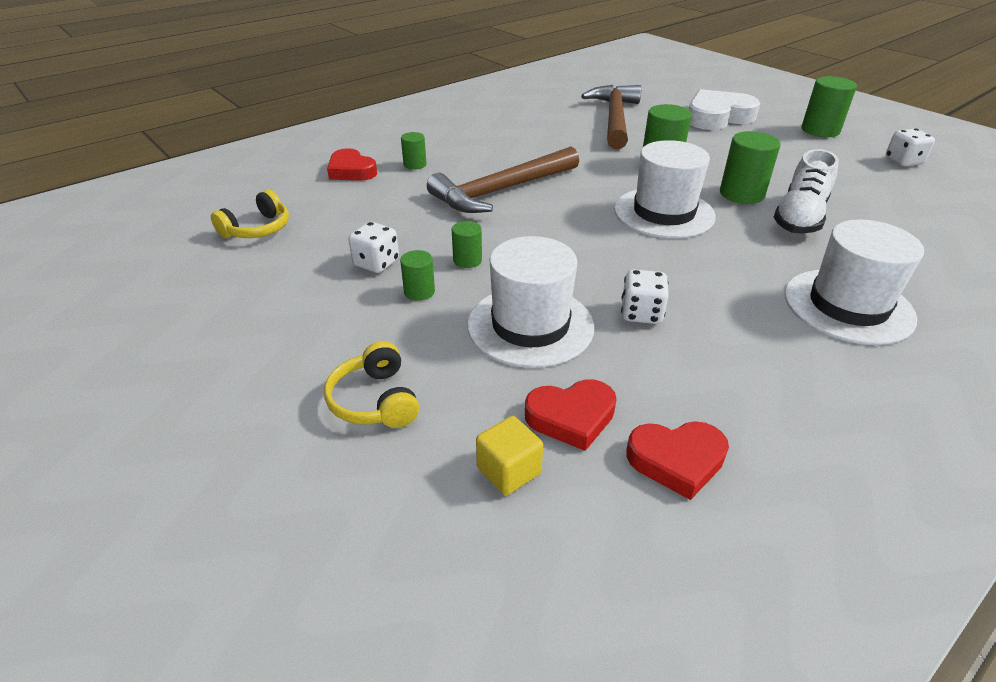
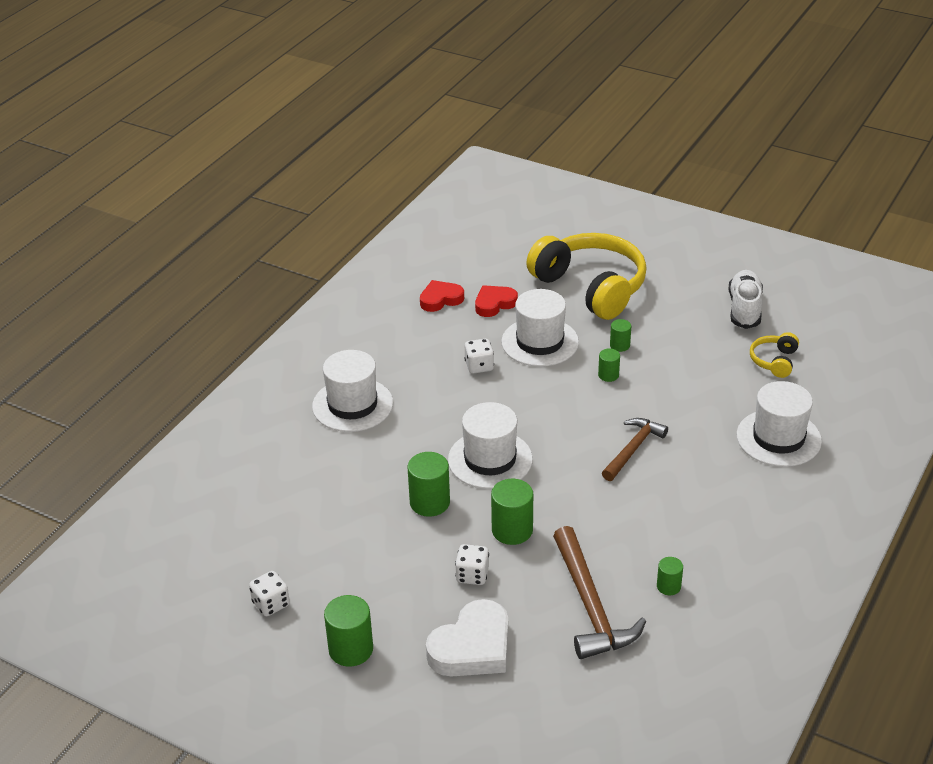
camera: 160 degrees right, 0 degrees up
yellow headphones [324,341,420,428] -> yellow headphones [526,233,647,320], size x2.27
red heart [327,148,377,181] -> white hat [737,381,822,467]
white dice [348,222,399,273] -> white dice moved to [455,544,489,585]
green cylinder [401,132,426,170] -> green cylinder moved to [657,557,683,595]
brown hammer [427,146,579,213] -> brown hammer [602,418,668,481], size x0.65
yellow cube [476,416,543,495] -> none
white shoe [774,149,839,234] -> white shoe moved to [728,270,763,329]

